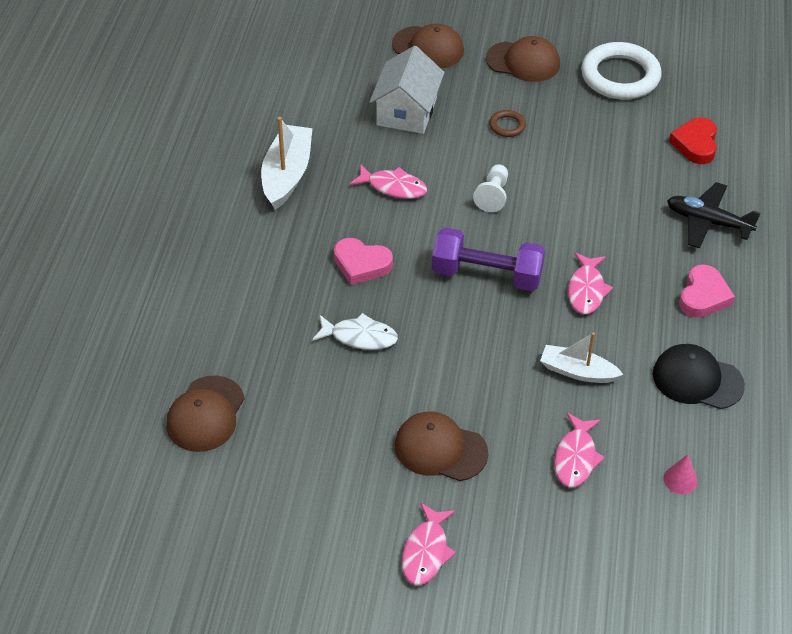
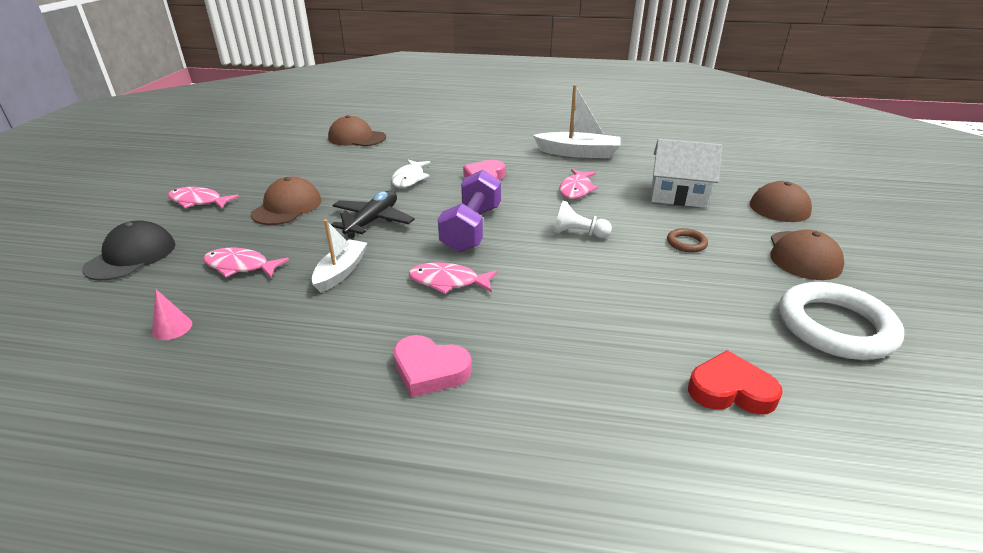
camera: 90 degrees right, 15 degrees down
black cap [653,344,745,409] -> black cap moved to [82,220,176,281]
black plane [667,182,761,248] -> black plane moved to [331,191,415,238]

